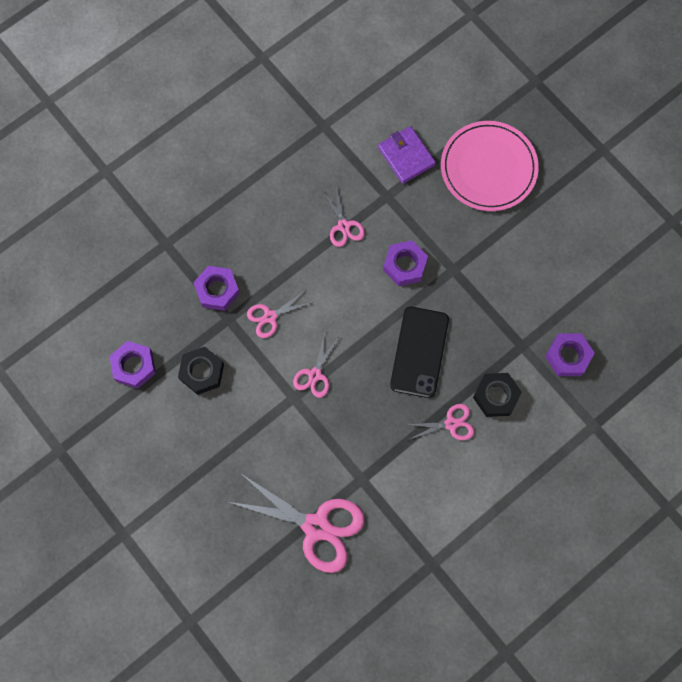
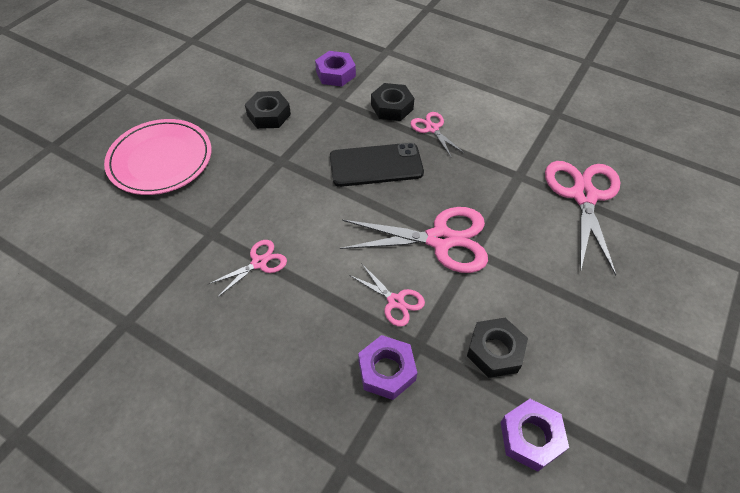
camera: 110 degrees left, 20 degrees down
pink scissors [293,333,339,398] -> pink scissors [340,207,488,273], size x1.95
purple wallet [378,126,436,184] -> none
purple nut [383,240,428,286] -> none
none -> black nut [245,91,291,129]

